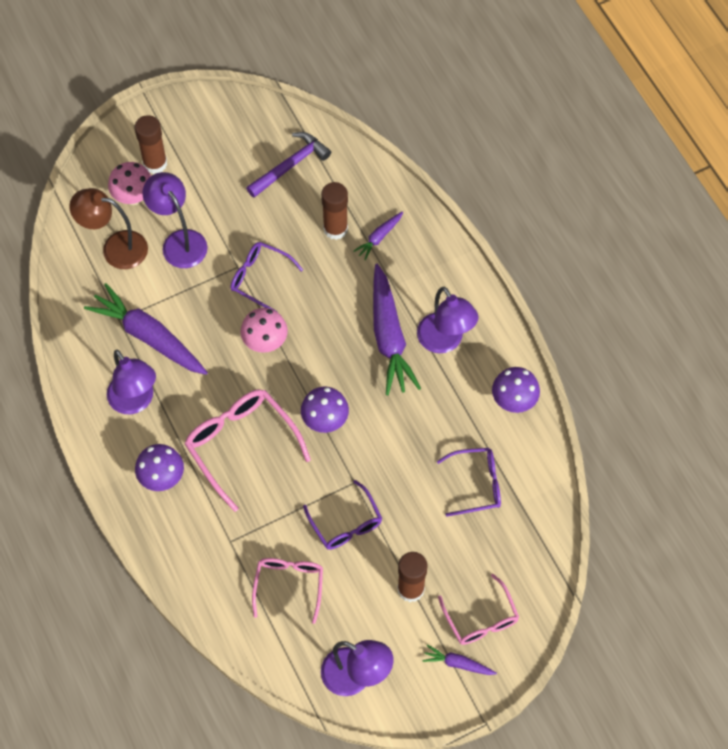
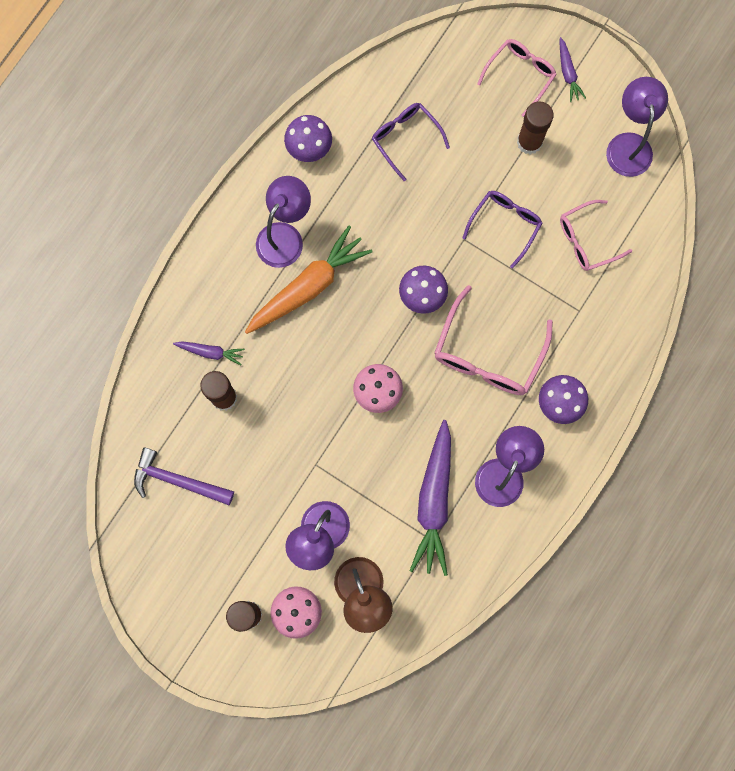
camera: 120 degrees left, 15 degrees up
purple glasses [231,242,303,311] -> none
purple carrot [373,264,421,395] -> orange carrot [245,225,372,334]

